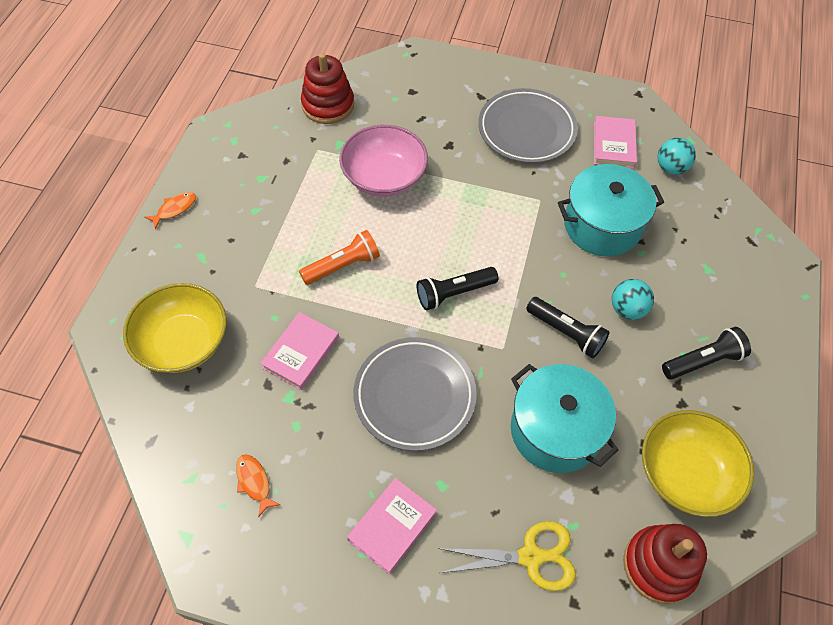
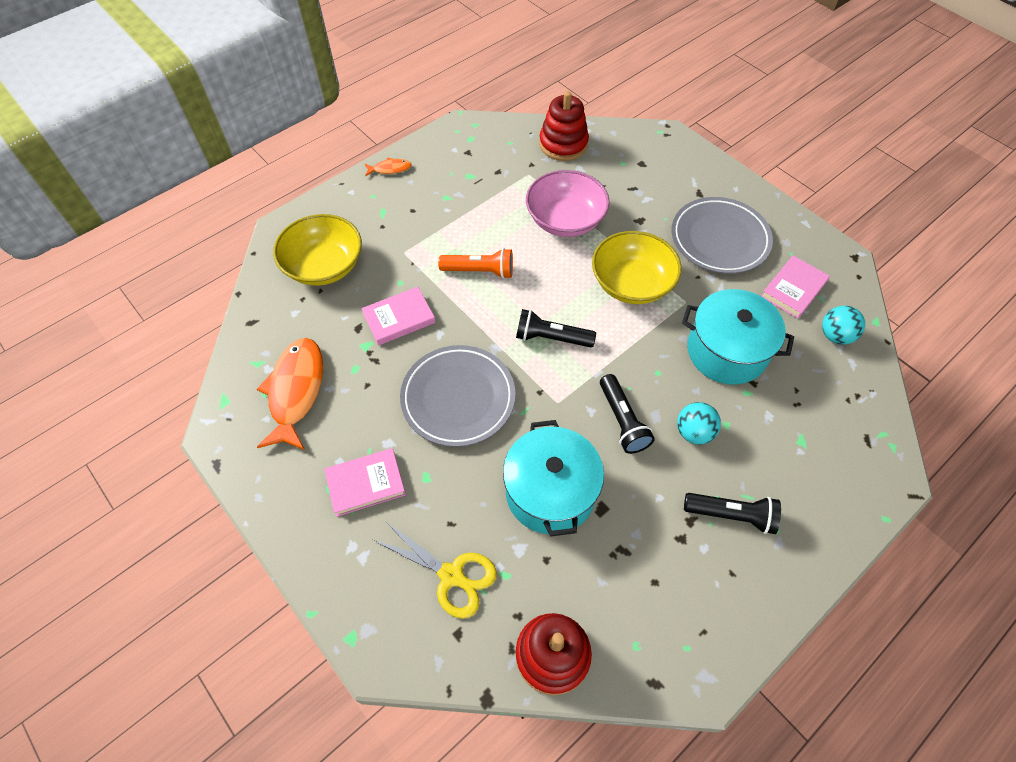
camera: 35 degrees right, 0 degrees up
orange fish [236,454,280,517] -> orange fish [257,338,323,450], size x2.18
yellow bowl [642,410,754,517] -> yellow bowl moved to [592,231,682,304]

